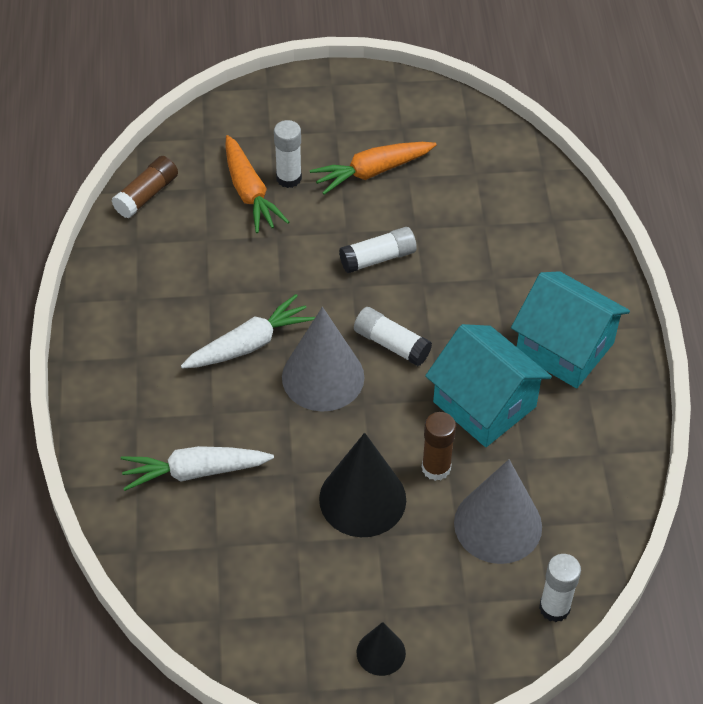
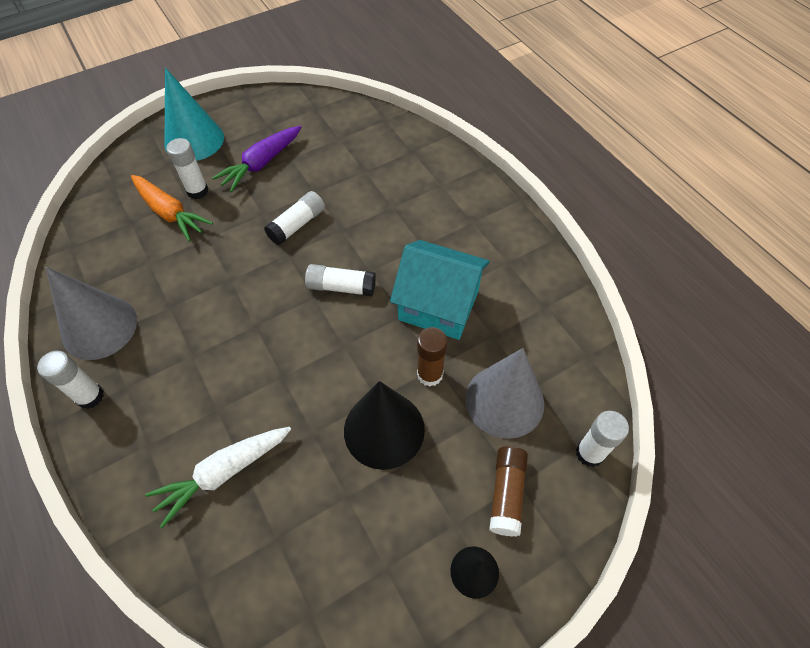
camera: 25 degrees left, 5 degrees up
brown glue stick [112,156,178,218] -> brown glue stick moved to [489,446,528,537]
white carrot [181,294,315,369] -> none
grey cone [282,307,364,412] -> grey cone moved to [46,267,137,360]
orange carrot [310,142,437,195] -> purple carrot [212,126,301,192]
turquoise house [511,271,630,388] -> none
none -> white glue stick [37,351,104,409]
none -> turquoise cone [165,68,224,161]

